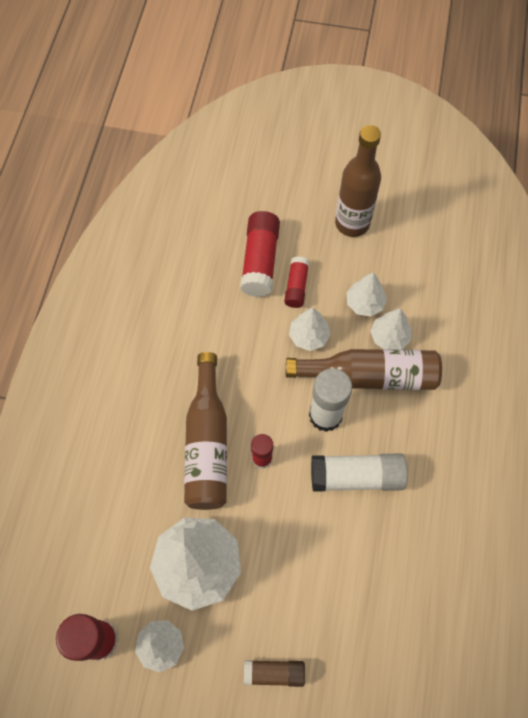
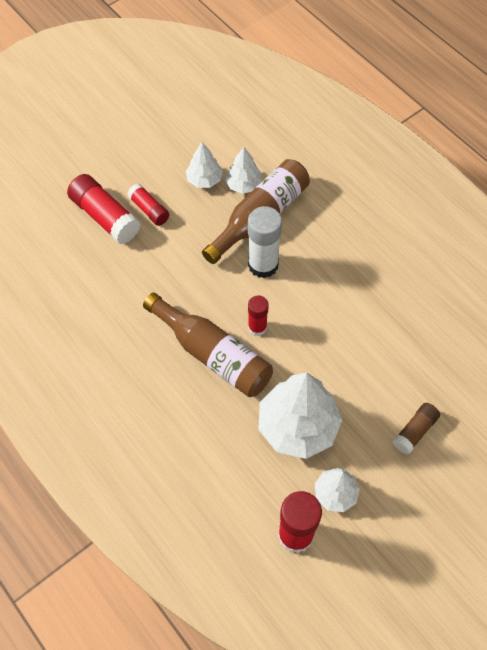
camera: 50 degrees left, 5 degrees down
white tree [289,308,330,351] -> none
white glue stick [311,453,408,492] -> none
brown bottle [335,125,381,237] -> none

